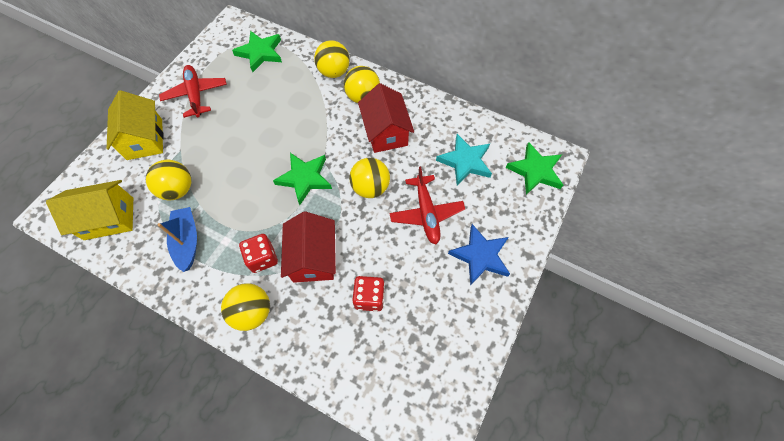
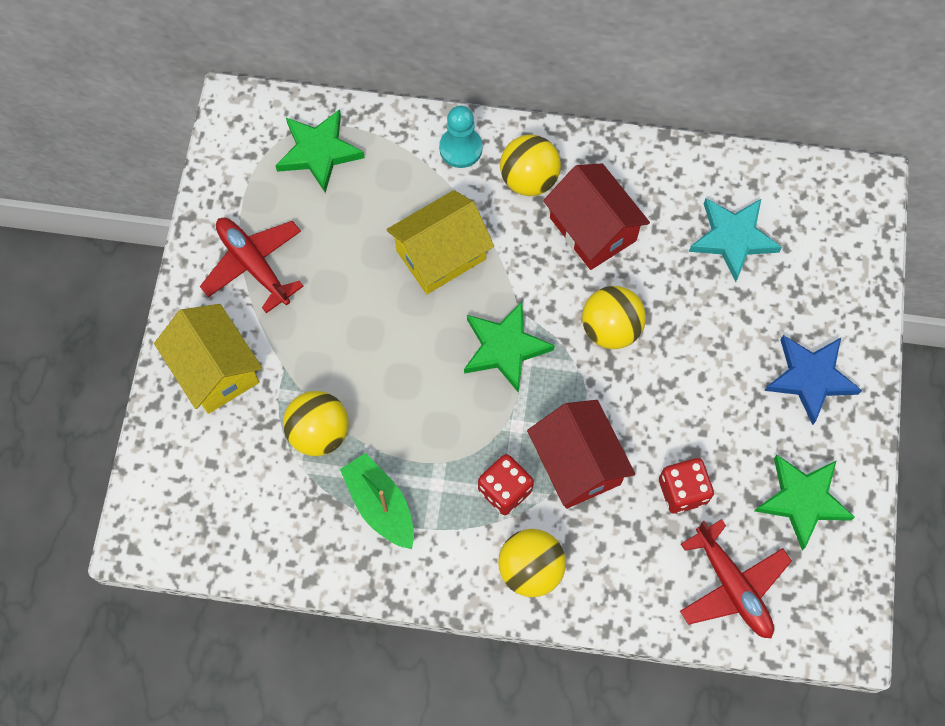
camera: 20 degrees left, 5 degrees up
yellow house [46,180,133,240] -> yellow house moved to [386,190,494,294]
blue boat [157,207,197,272] -> green boat [340,453,414,549]
yellow ball [314,40,350,78] -> turquoise pawn [439,106,483,168]
red plane [389,166,465,244] -> red plane moved to [680,519,792,638]
green star [506,142,563,195] -> green star moved to [755,455,855,550]

